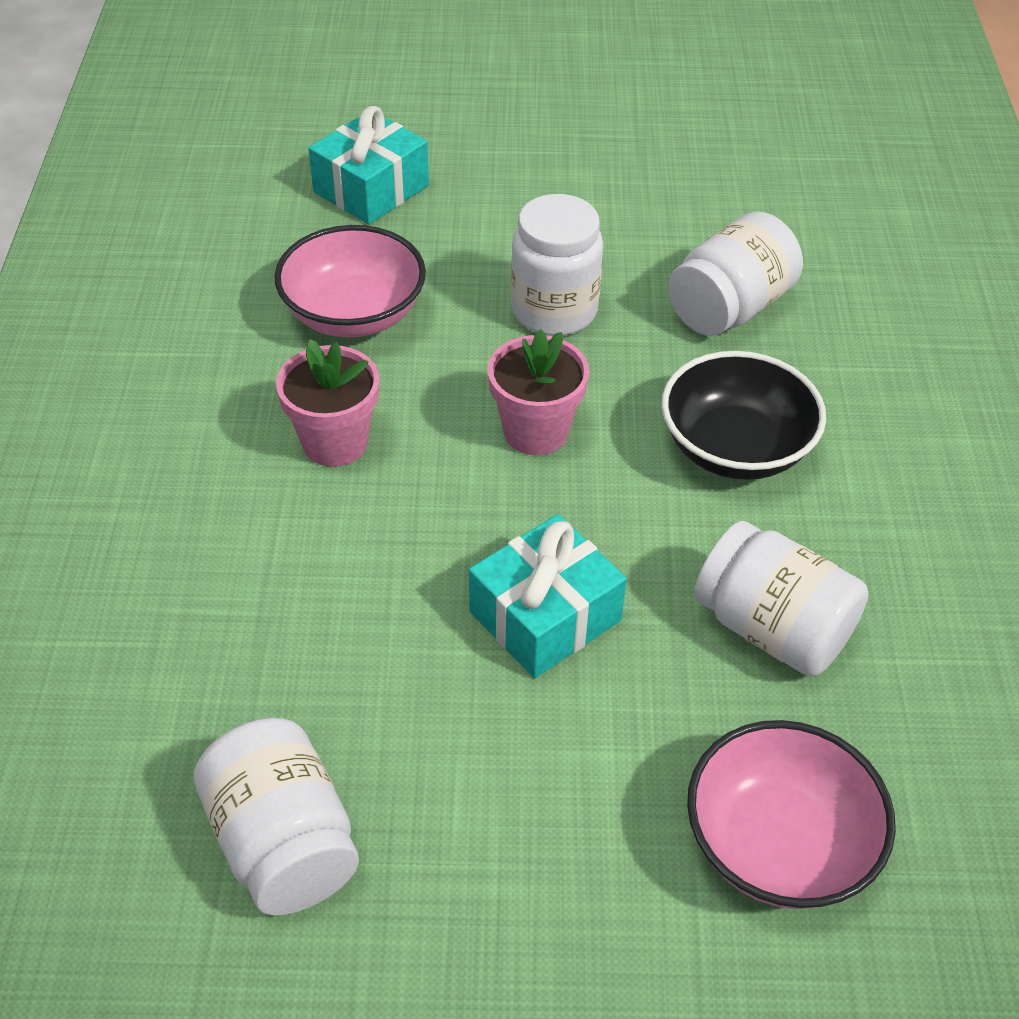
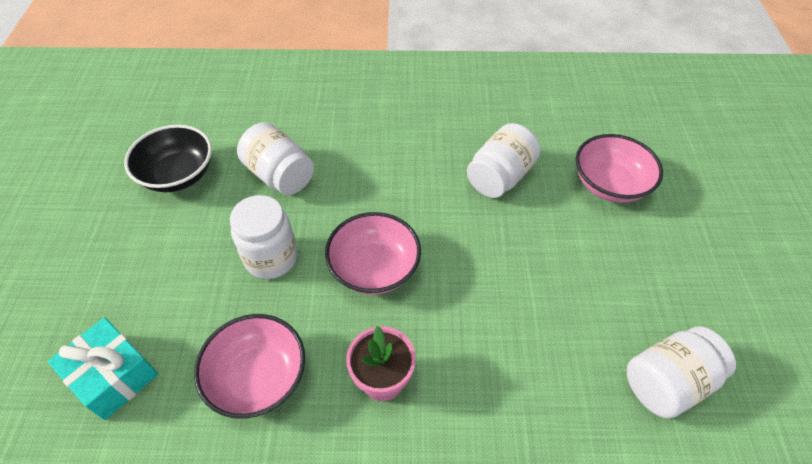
camera: 90 degrees left, 5 degrees up
turquoise gift [469,514,627,678] -> none
pink flower pot [488,329,590,455] -> pink bowl [325,212,421,295]
black bowl [661,351,826,480] -> black bowl moved to [124,125,212,192]

